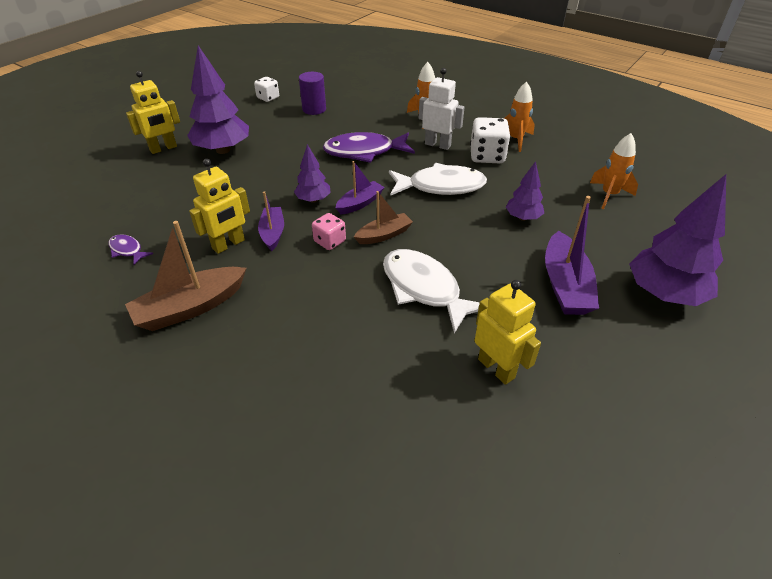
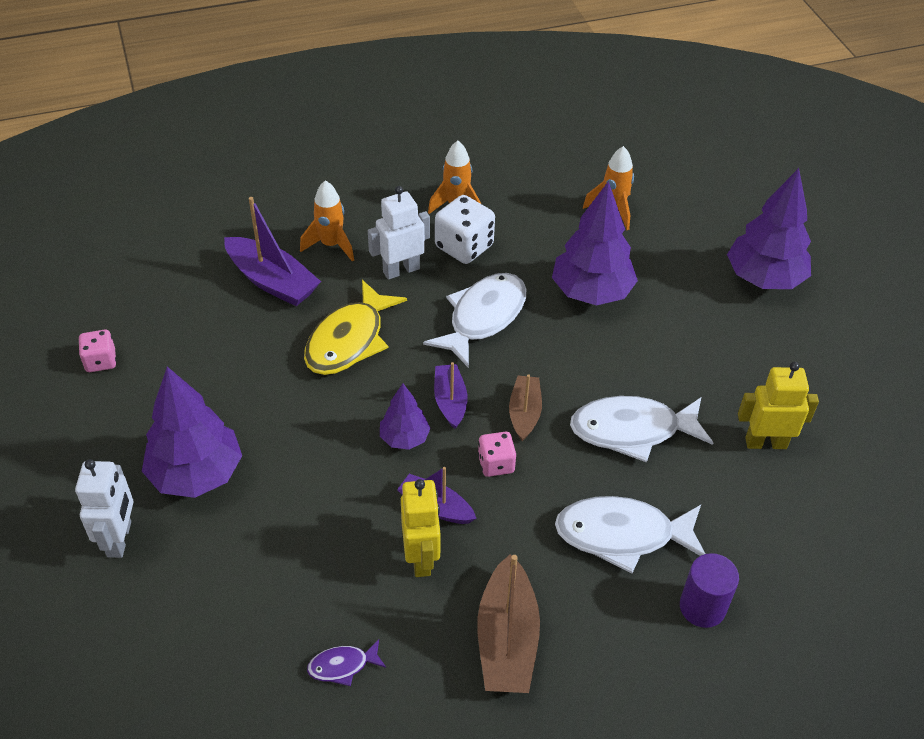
camera: 55 degrees left, 5 degrees up
yellow robot [126,71,180,154] -> white robot [75,459,133,558]
white dice [254,77,279,102] -> pink dice [78,330,116,372]
purple cylinder [299,72,326,115] -> purple cylinder moved to [680,553,739,628]
purple fish [323,132,415,163] -> yellow fish [304,280,407,375]
purple tree [506,161,544,221] -> purple tree [552,181,638,306], size x1.85
purple boat [545,196,599,315] -> purple boat moved to [224,197,321,306]
none -> white fish [555,496,705,573]

